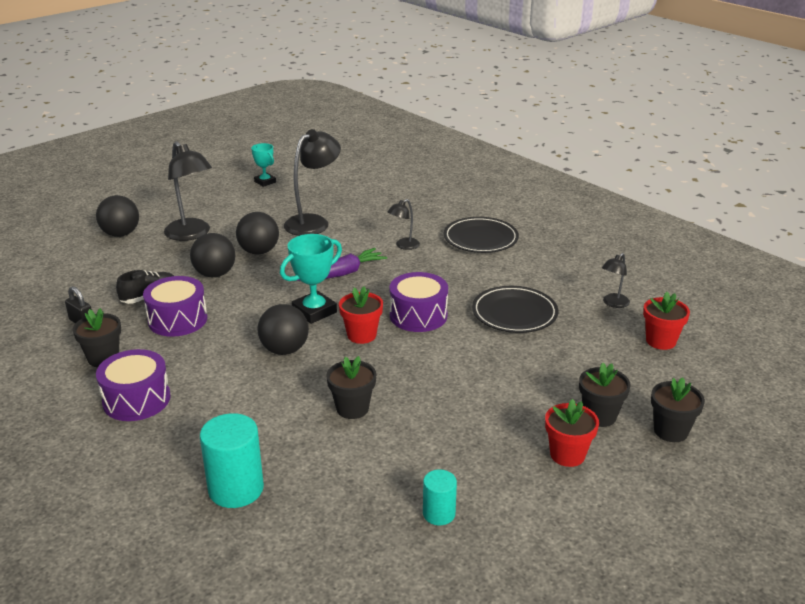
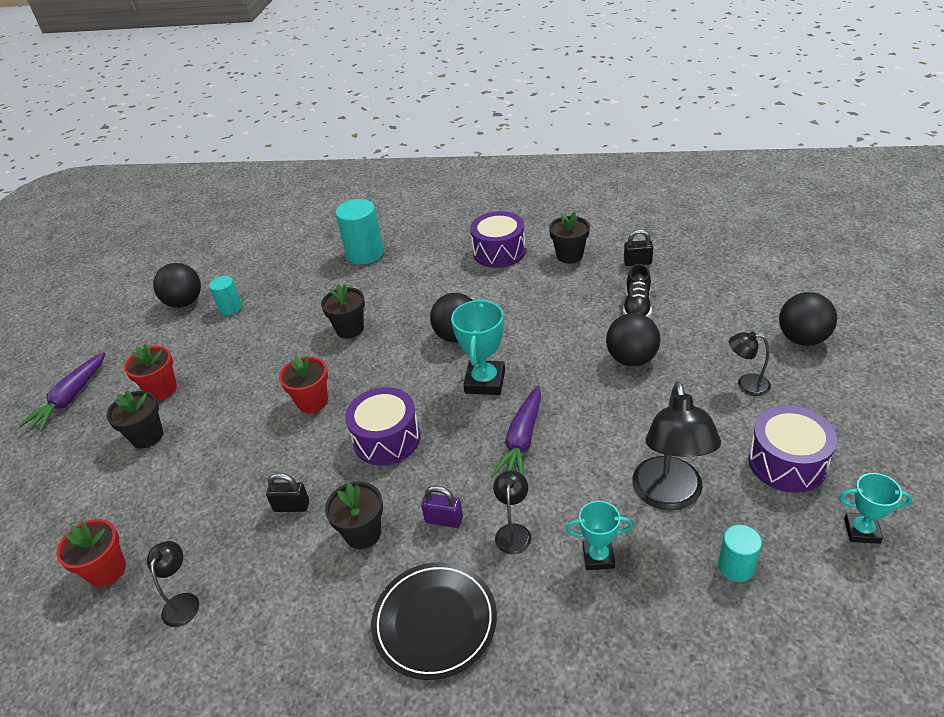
camera: 145 degrees right, 10 degrees up
purple drum [143,276,207,337] -> purple drum moved to [748,406,837,493]
black lamp [164,141,212,241] -> black lamp [729,332,771,396], size x0.51
black ball [236,212,279,255] -> black ball moved to [153,263,201,308]
red flower pot [339,286,383,344] -> red flower pot moved to [279,355,328,413]
black plate [472,286,558,333] -> black padlock [266,473,309,512]
black flower pot [651,378,705,442] -> black flower pot moved to [325,482,383,549]
none -> purple carrot [19,352,106,432]
none -> purple padlock [421,485,463,528]
none -> turquoise trophy [566,501,633,570]
none -> turquoise cylinder [718,525,762,582]

